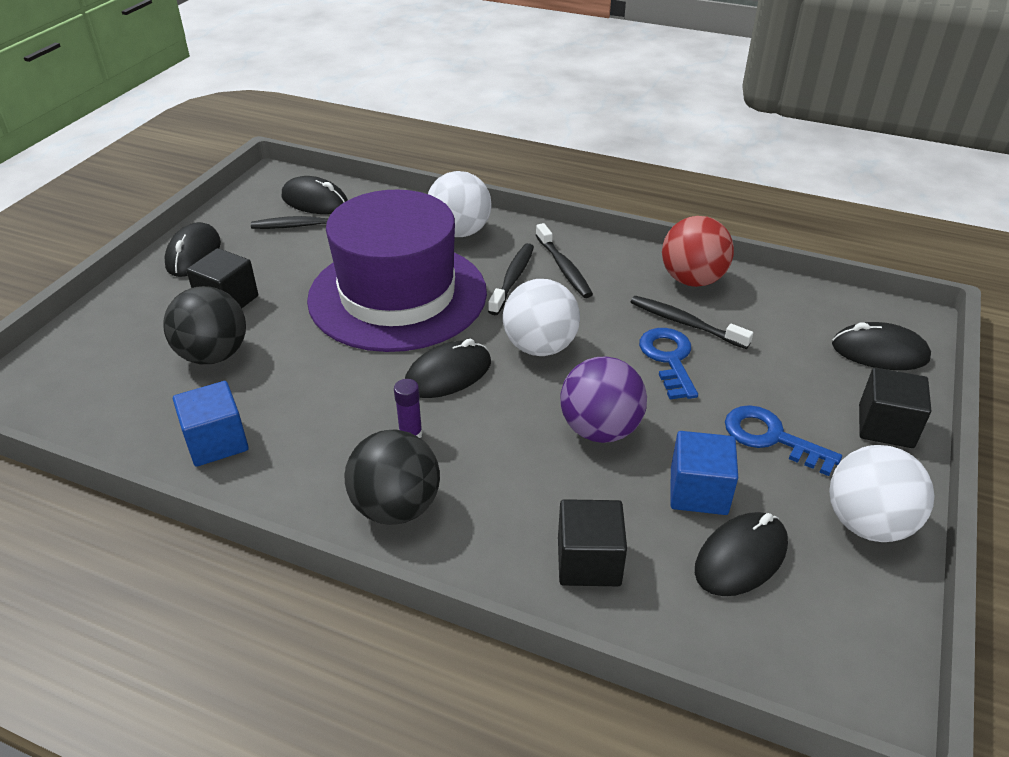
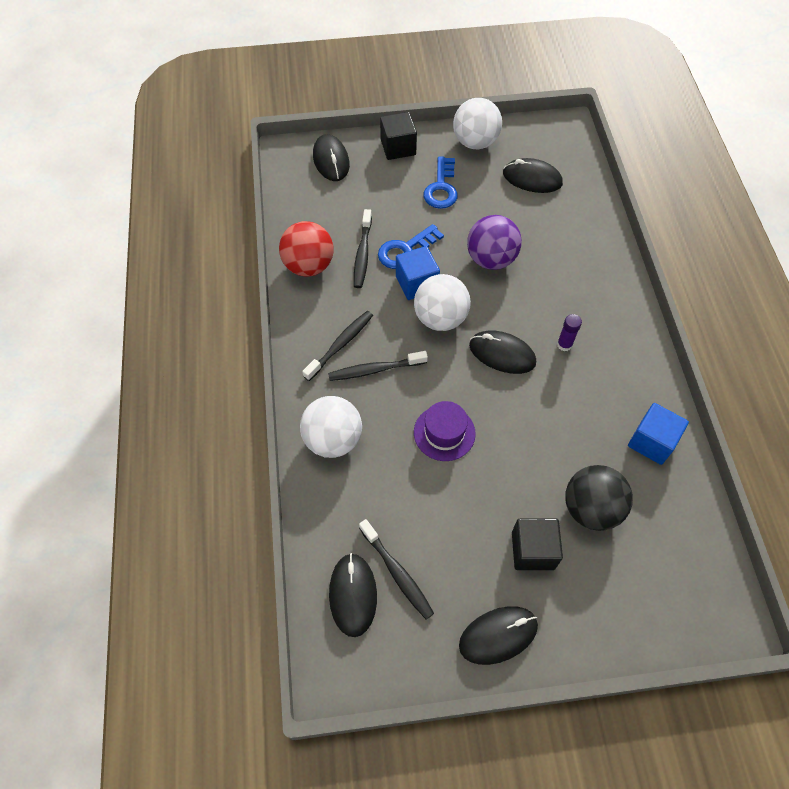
camera: 120 degrees left, 20 degrees up
purple hat [307,190,487,352] -> purple hat [414,401,476,461], size x0.41
black ball [345,429,440,525] -> none
black cube [558,499,627,586] -> none
blue cube [670,431,738,515] -> blue cube moved to [396,246,440,300]

